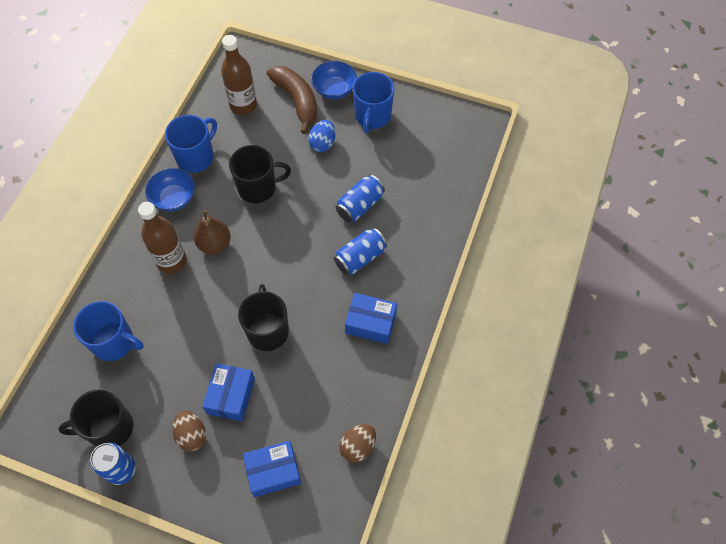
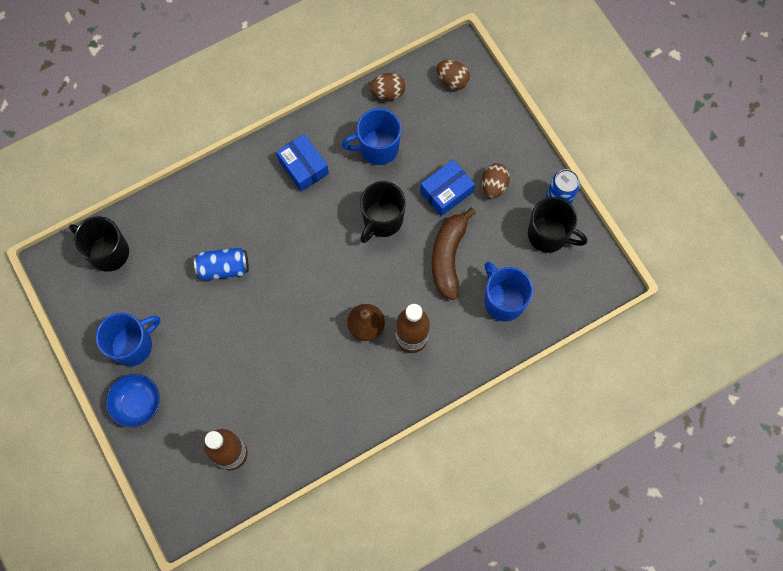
camera: 140 degrees left, 10 degrees up
blue bowl [145,168,195,211] -> none
blue mug [165,115,217,173] -> blue mug moved to [342,108,401,165]
black mug [229,145,291,203] -> black mug moved to [69,216,129,272]
blue box [243,440,301,497] -> none
brown banana [267,66,318,134] -> brown banana moved to [432,208,476,300]
blue egg [308,120,335,152] -> none
blue can [334,228,387,275] -> none
none -> brown egg [437,60,470,90]

